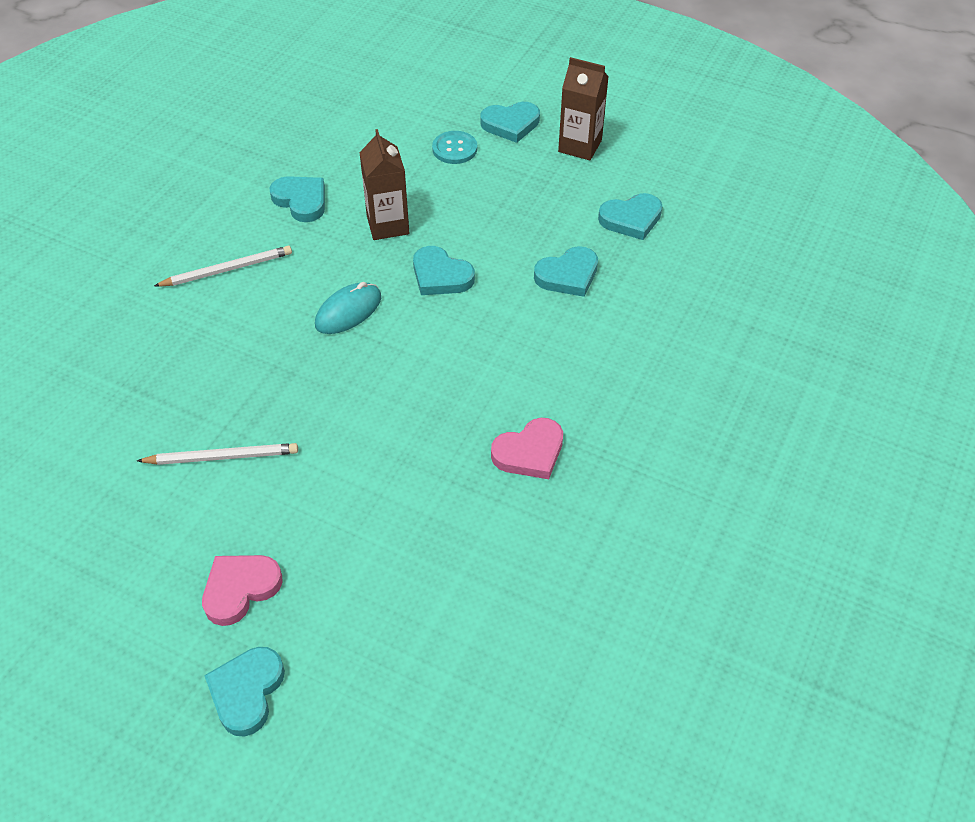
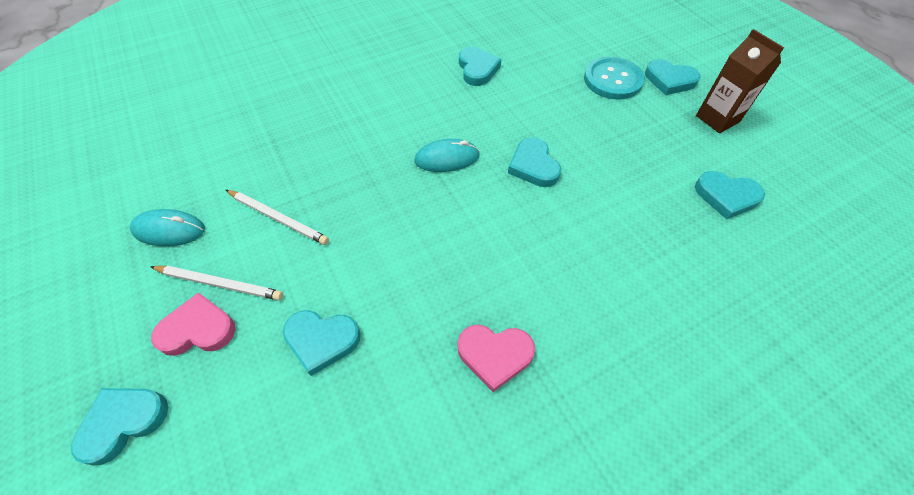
camera: 35 degrees right, 5 degrees up
white pencil [154,246,292,287] -> white pencil moved to [151,266,283,300]
brown carton [359,129,409,240] -> none
turquoise button [432,131,477,164] -> turquoise button [584,57,645,99], size x1.55
turquoise heart [534,246,598,297] -> turquoise heart moved to [283,310,361,376]
none -> turquoise mouse [130,209,205,246]

